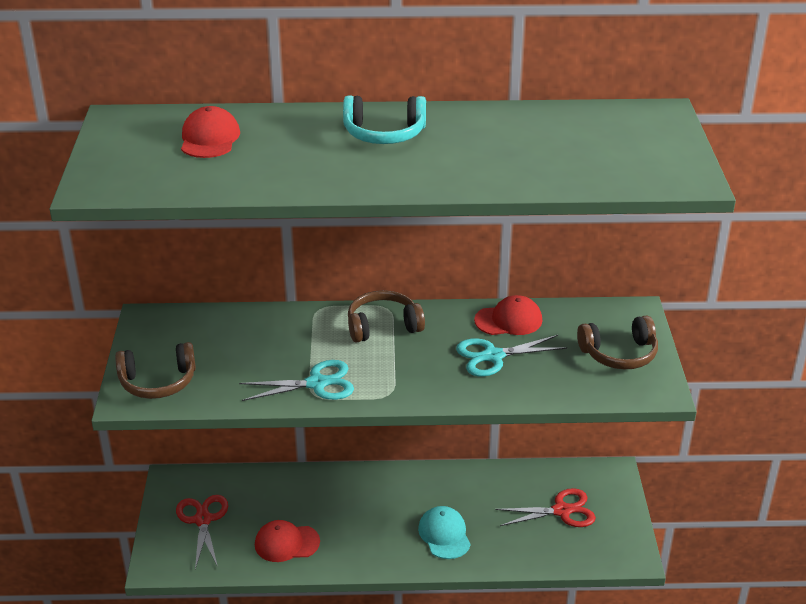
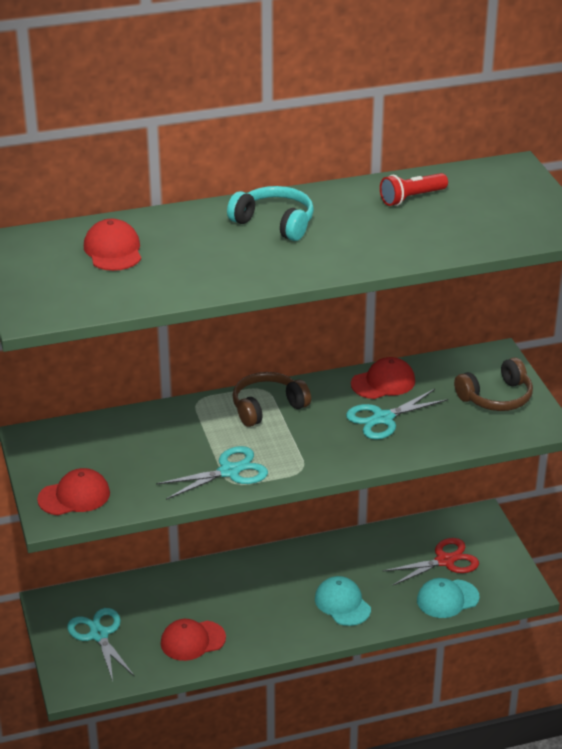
camera: 15 degrees left, 0 degrees up
brown headphones [115,342,196,399] -> red cap [37,468,110,515]
red scissors [176,495,228,569] -> turquoise scissors [67,608,135,681]
turquoise headphones [343,95,426,144] -> turquoise headphones turned 135 degrees counterclockwise [227,186,314,241]
none -> red flashlight [380,173,448,206]
none -> turquoise cap [417,578,480,618]

